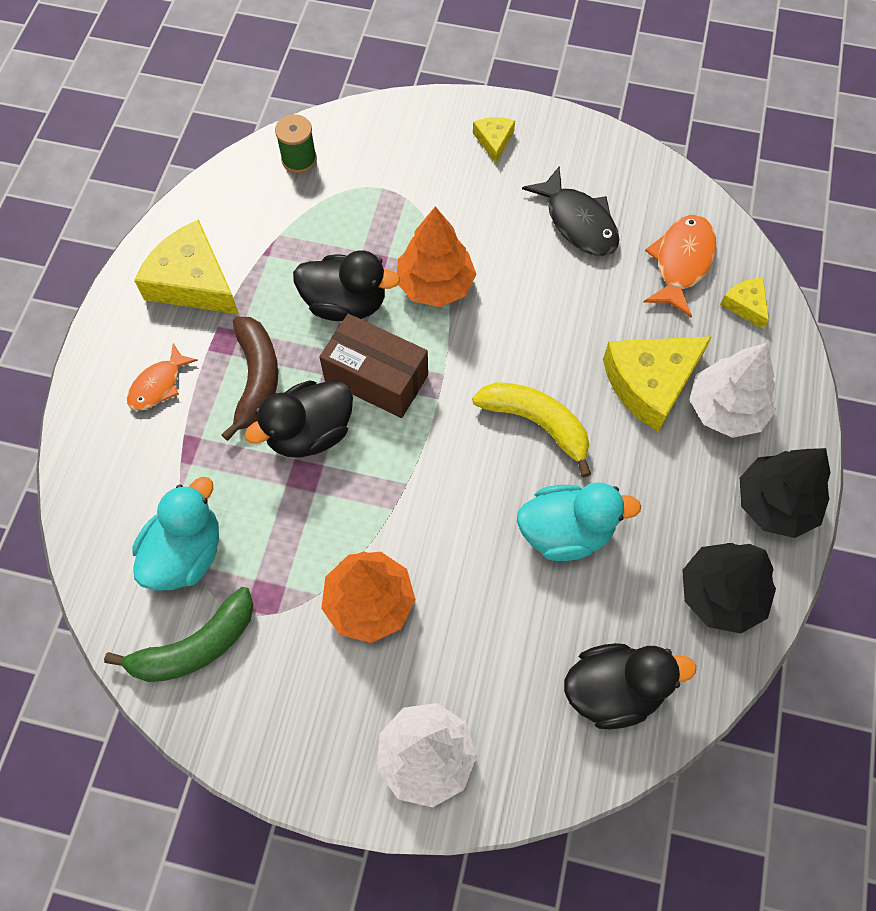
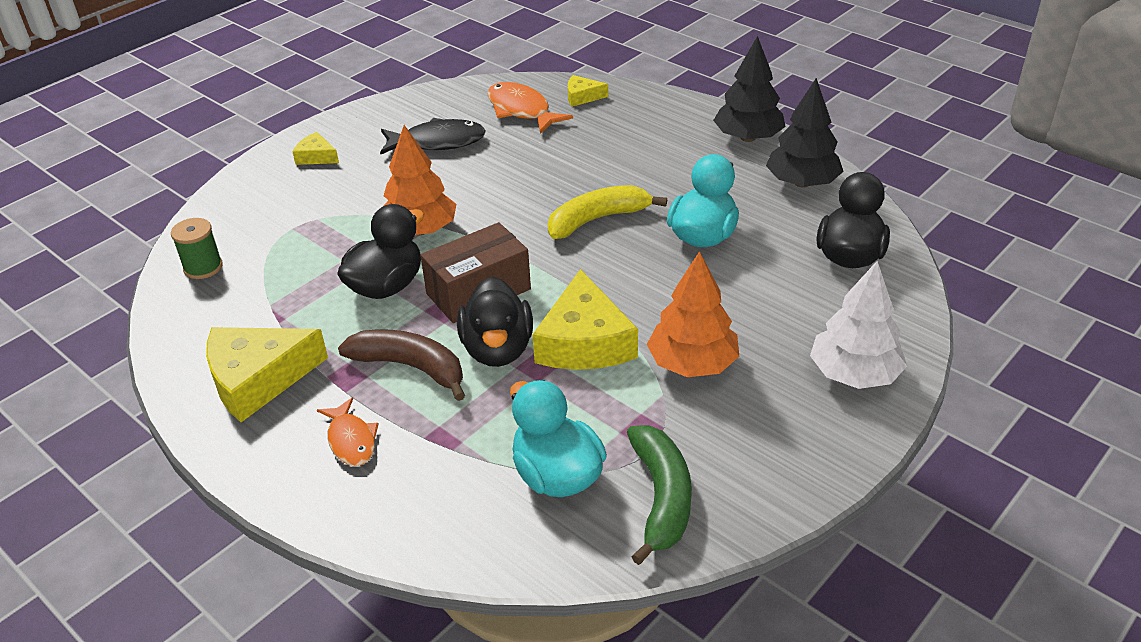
camera: 60 degrees left, 25 degrees down
yellow cheese [603,336,712,432] -> yellow cheese moved to [533,269,638,370]
white tree [690,343,776,438] -> none

